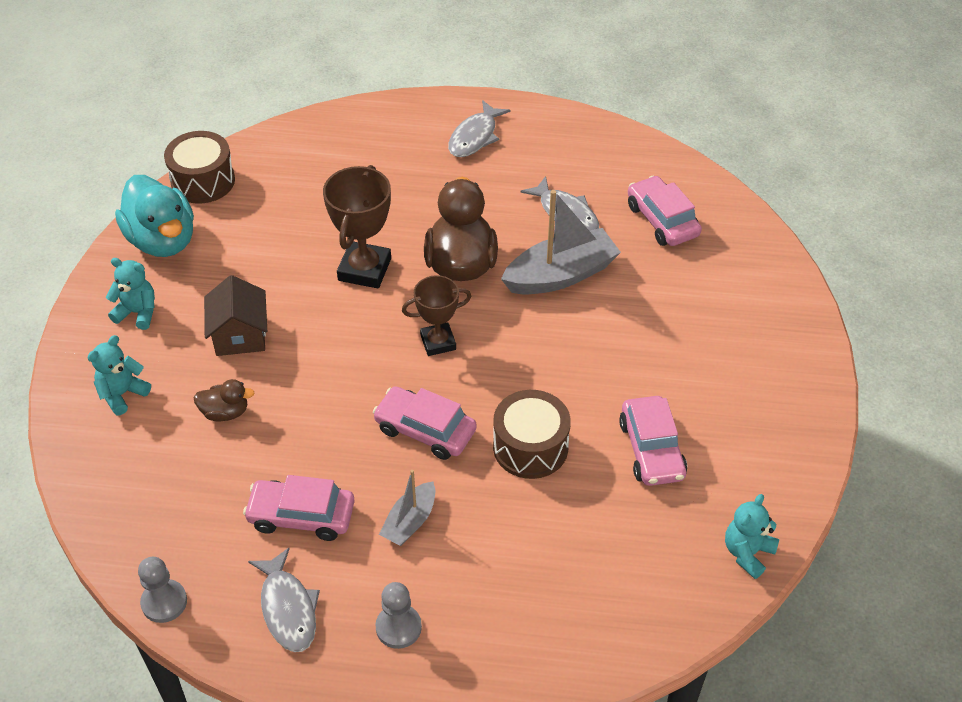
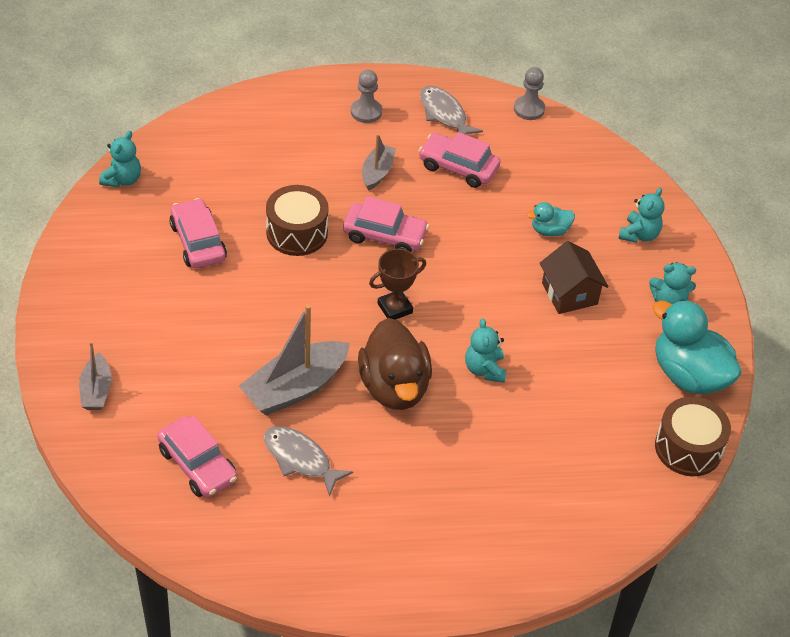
camera: 165 degrees right, 0 degrees up
brown duck [194,379,255,421] -> turquoise duck [526,202,575,236]
pink car [243,475,355,541] -> pink car turned 150 degrees counterclockwise [418,132,501,188]
brown trophy [323,165,391,288] -> turquoise teddy bear [465,319,507,383]
grey fish [448,100,511,157] -> none
none -> grey boat [79,341,111,410]

